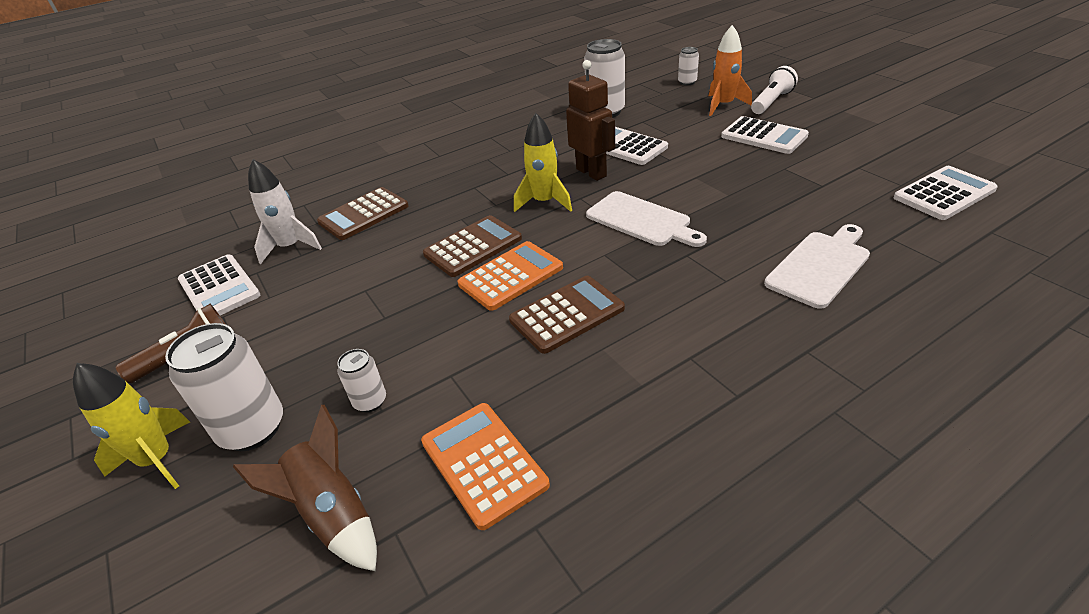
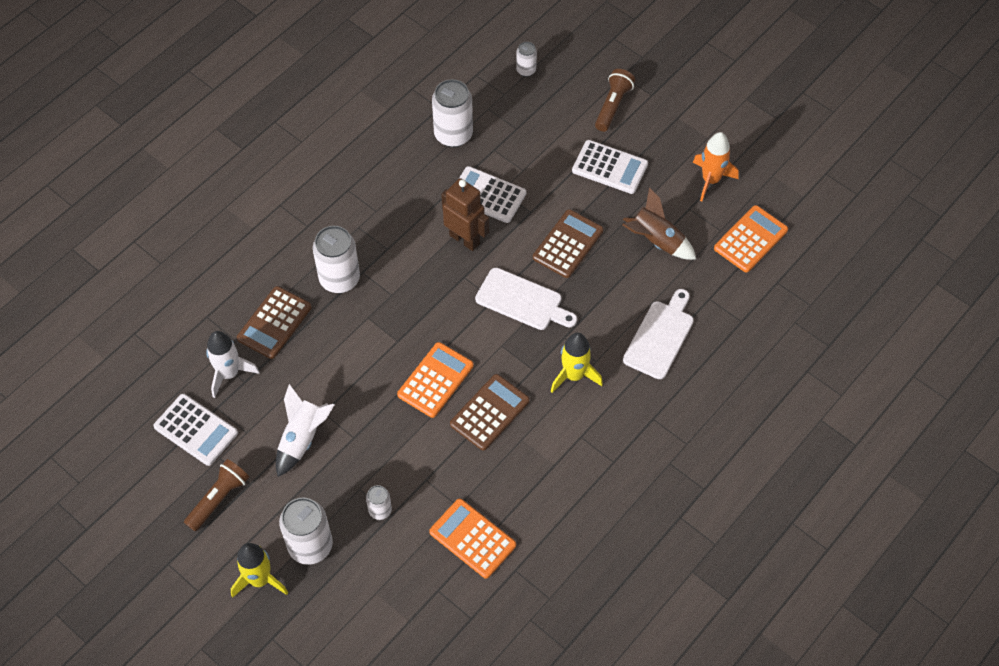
camera: 20 degrees left, 20 degrees up
brown rocket [233,405,377,571] -> brown rocket moved to [622,187,697,260]
brown calculator [423,215,522,277] -> brown calculator moved to [533,209,603,278]
yellow rocket [514,113,572,212] -> yellow rocket moved to [551,333,603,393]
orange rocket [709,25,752,116] -> orange rocket moved to [693,132,739,201]
white flashlight [751,66,798,114] -> brown flashlight [595,69,635,132]
white calculator [894,166,998,220] -> orange calculator [714,205,788,273]
none -> white rocket [276,384,334,477]
none -> white can [313,226,360,293]

